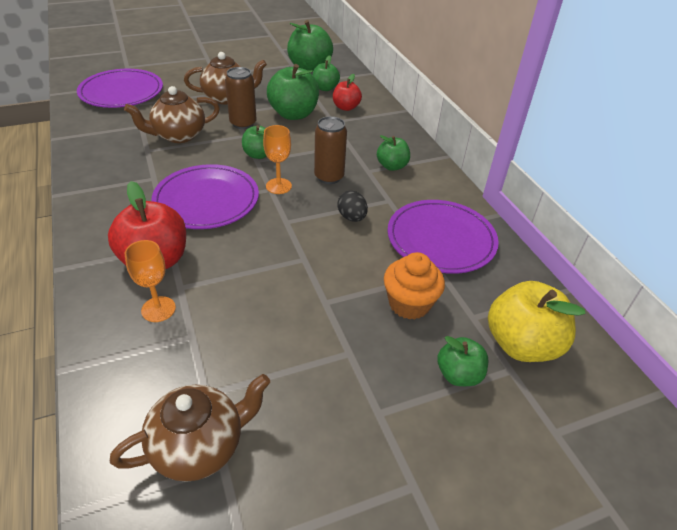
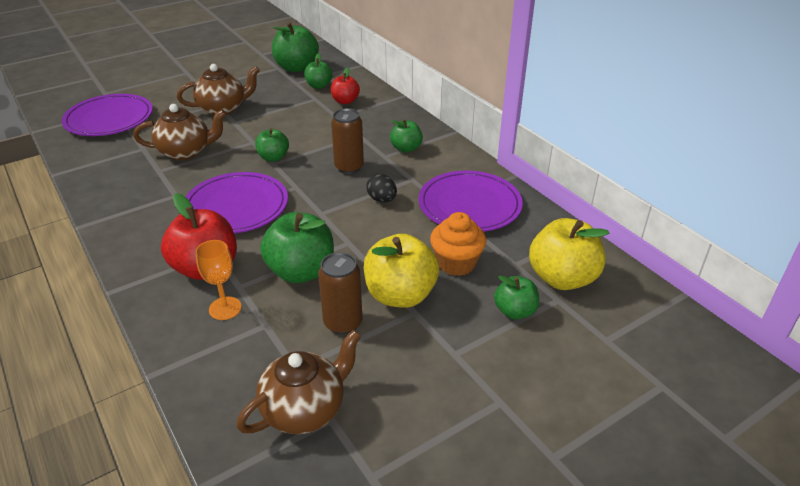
camera: 10 degrees left, 5 degrees down
brown teapot [124,86,220,143] -> brown teapot turned 150 degrees counterclockwise [133,104,227,160]
brown can [225,67,257,129] -> brown can moved to [318,252,362,334]
orange goblet [263,125,292,194] -> none
green apple [267,64,319,120] -> green apple moved to [260,212,334,283]
none -> yellow apple [364,234,439,308]

